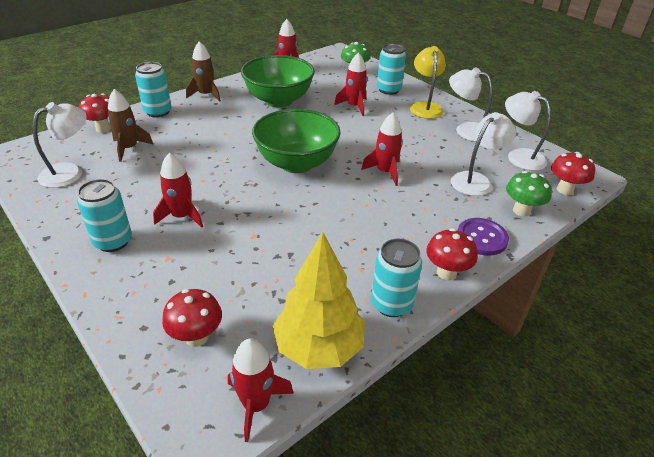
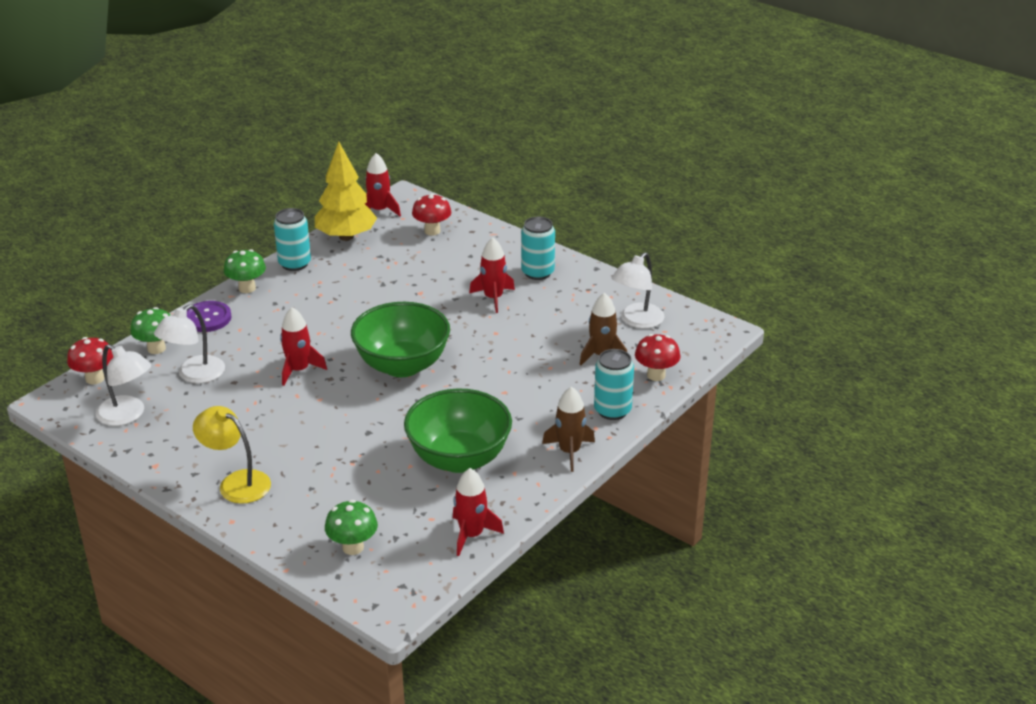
camera: 170 degrees right, 5 degrees down
red rocket [334,53,368,116] -> none
turquoise can [377,44,406,95] -> none
yellow lamp [410,46,446,119] -> yellow lamp turned 135 degrees clockwise [193,406,271,504]
red mushroom [426,228,478,280] -> green mushroom [224,249,266,293]
white lamp [449,68,492,142] -> none

